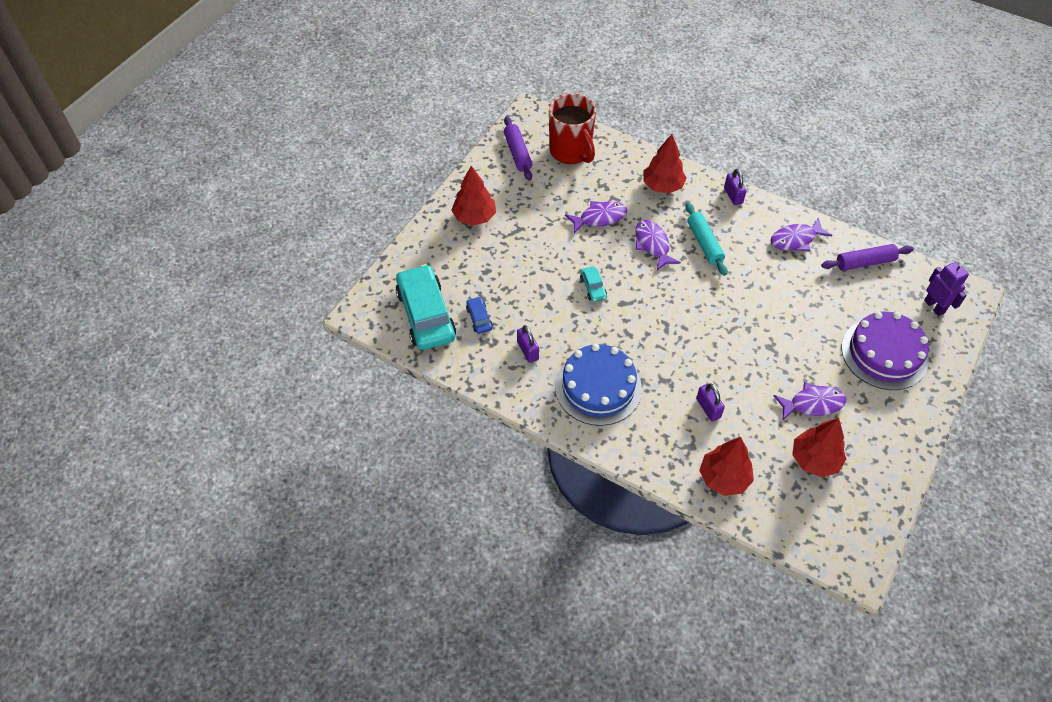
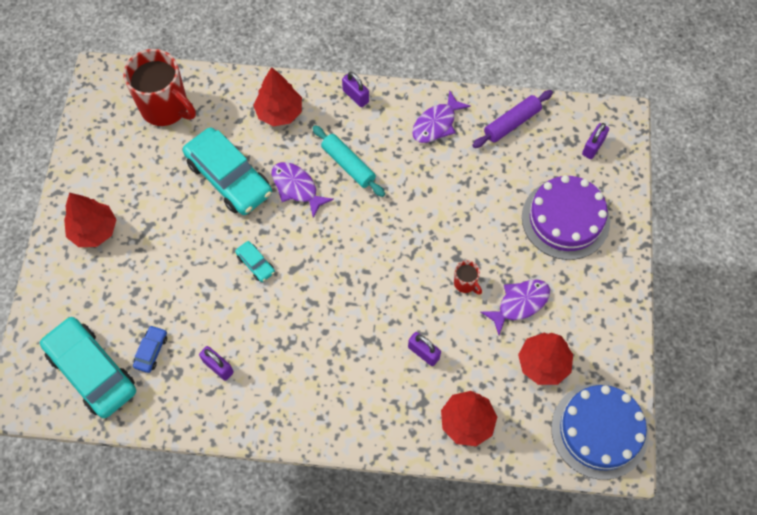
camera: 25 degrees left, 10 degrees up
blue car [466,296,493,334] -> blue car turned 60 degrees clockwise [133,325,167,373]
purple rolling pin [504,116,532,181] -> none
blue cake [555,344,642,426] -> blue cake moved to [551,384,649,480]
purple fish [565,201,627,234] -> turquoise car [183,127,272,215]
purple robot [924,261,969,316] -> purple padlock [582,123,609,159]
none -> red mug [454,260,482,295]

